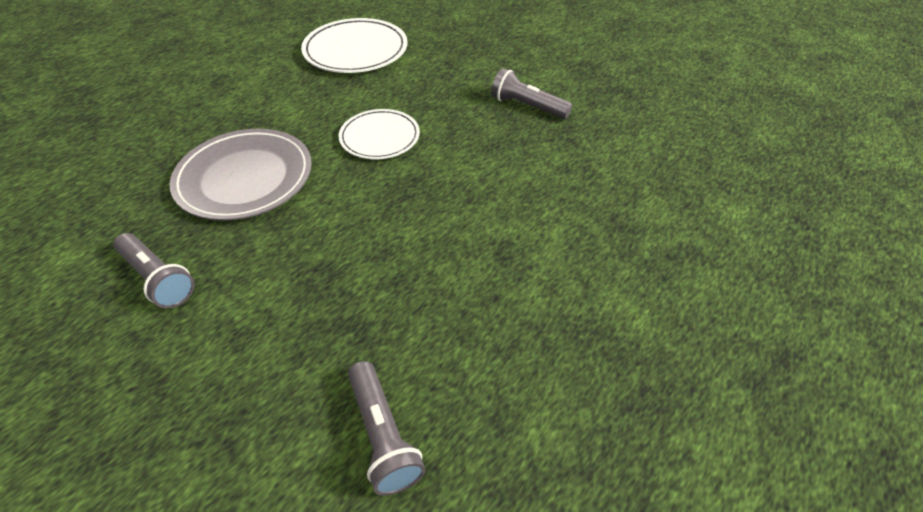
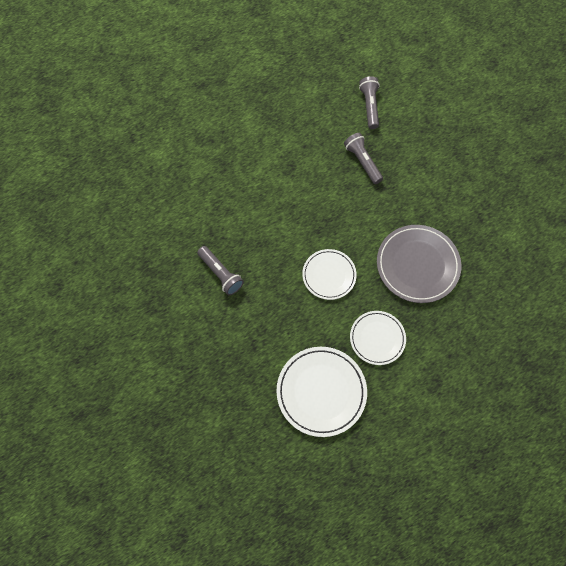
camera: 160 degrees left, 20 degrees up
grey flashlight [114,233,195,308] -> grey flashlight moved to [344,133,383,184]
none -> white plate [350,311,406,365]

